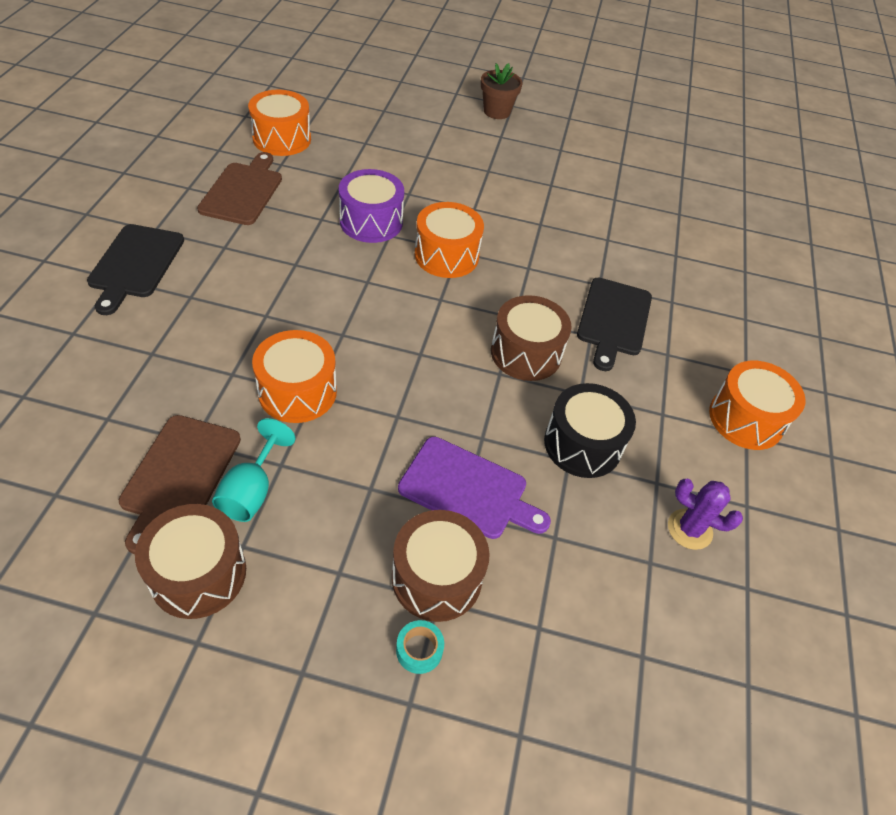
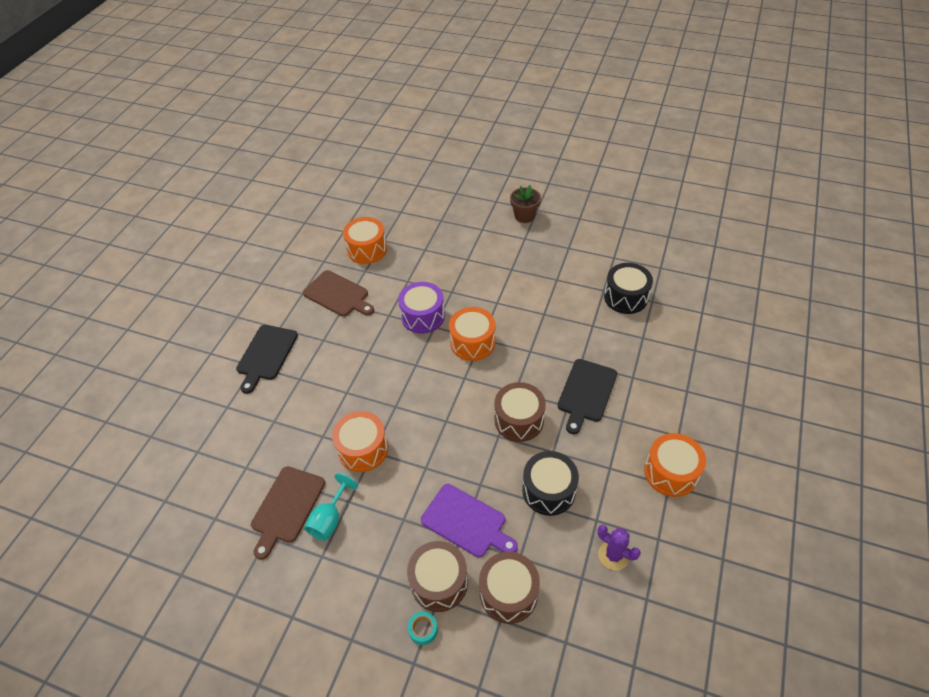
camera: 15 degrees right, 0 degrees up
brown drum [135,504,246,619] -> brown drum moved to [479,552,540,624]
brown cutting board [197,152,282,225] -> brown cutting board turned 105 degrees clockwise [303,270,374,317]
none -> black drum [604,263,653,314]

